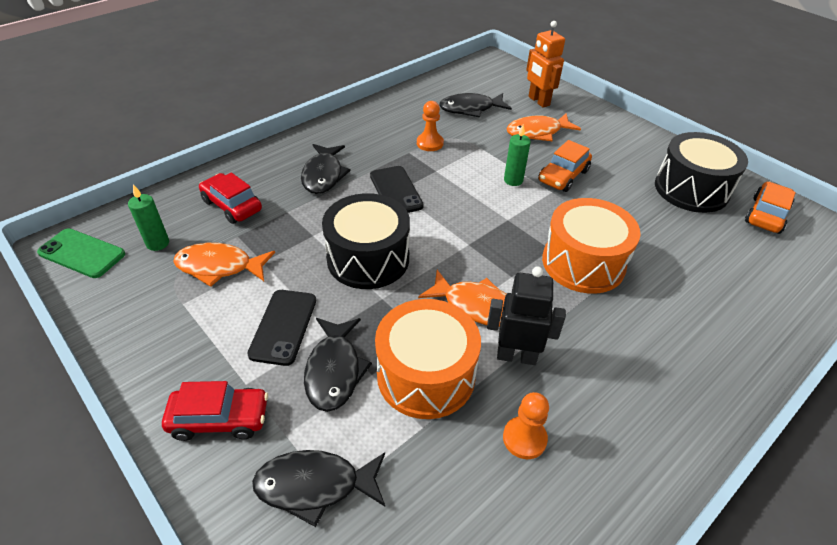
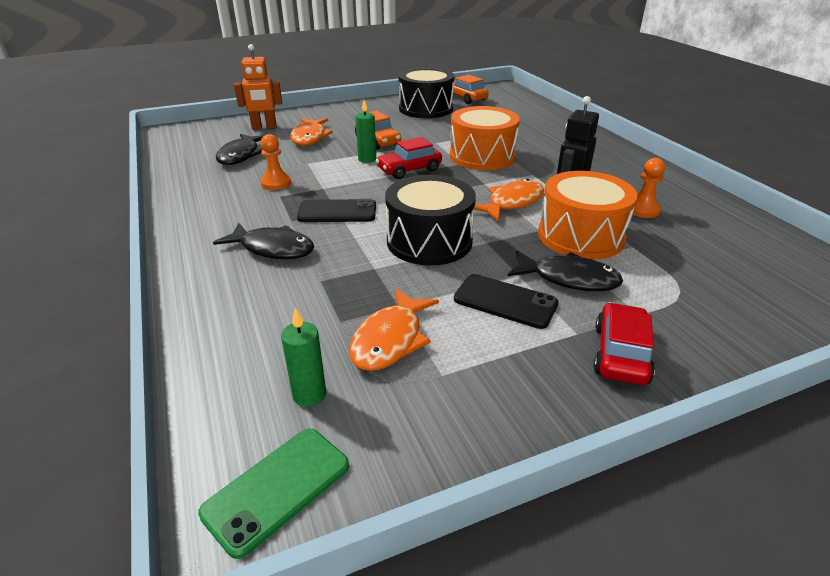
camera: 70 degrees left, 10 degrees down
red car [199,173,262,224] -> red car moved to [376,137,442,179]
black fish [252,450,385,527] -> none

